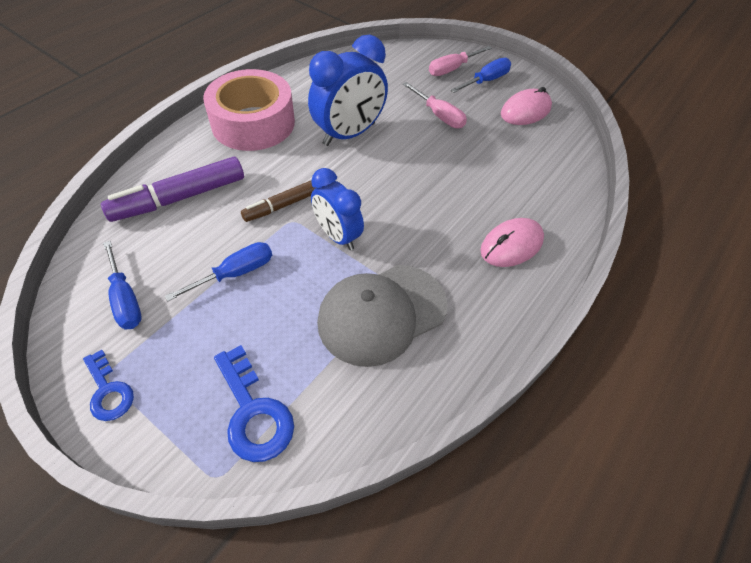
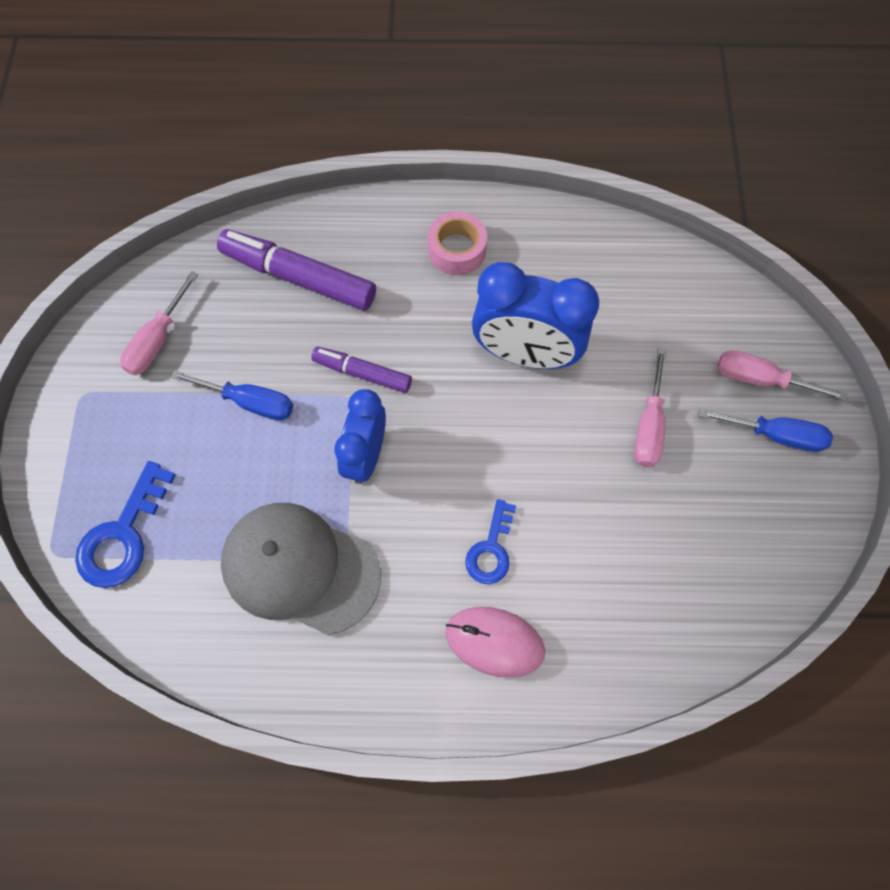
camera: 55 degrees right, 15 degrees up
blue key [83,350,134,421] -> blue key moved to [465,499,516,584]
blue screwdriver [103,241,142,329] -> pink screwdriver [120,271,198,375]
pink tape [203,69,295,151] -> pink tape [428,211,487,275], size x0.52
brown marker [241,180,315,222] -> purple marker [311,347,412,393]
pink mouse [501,87,552,125] -> none

